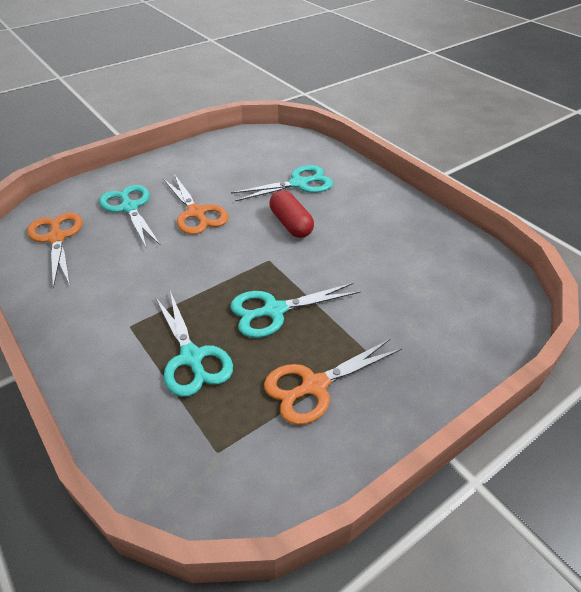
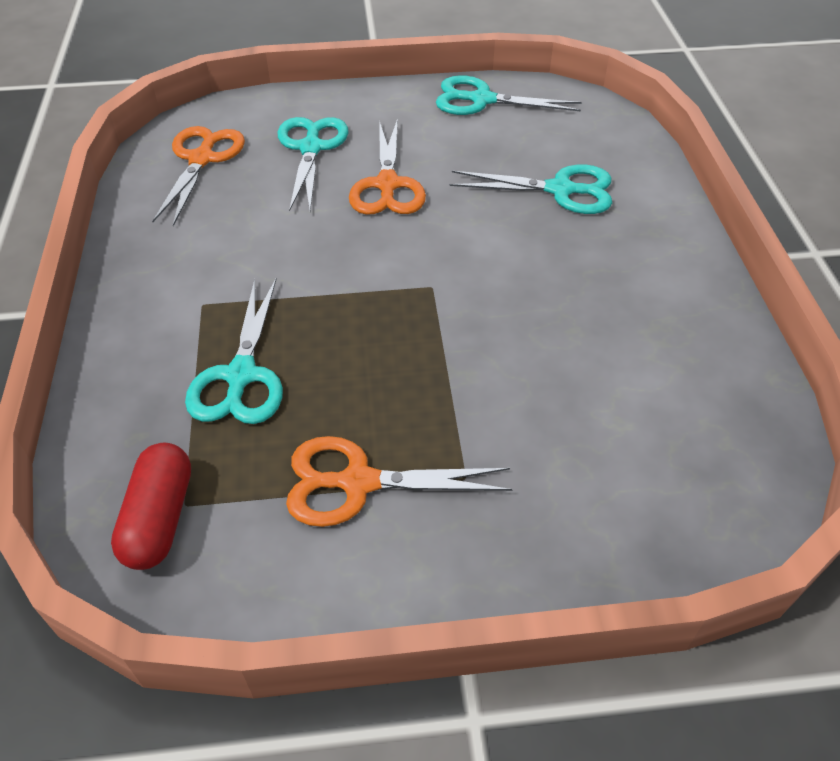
camera: 30 degrees right, 5 degrees up
turquoise scissors [230,283,360,338] -> turquoise scissors moved to [436,75,582,115]
red capsule [269,190,314,238] -> red capsule moved to [111,443,191,570]

